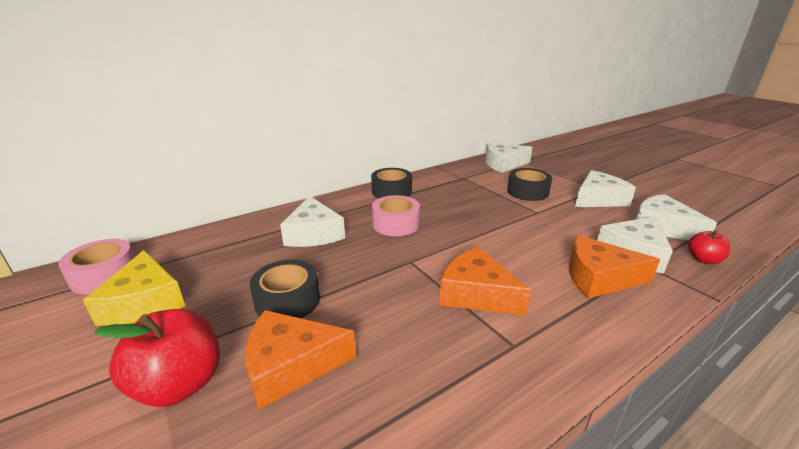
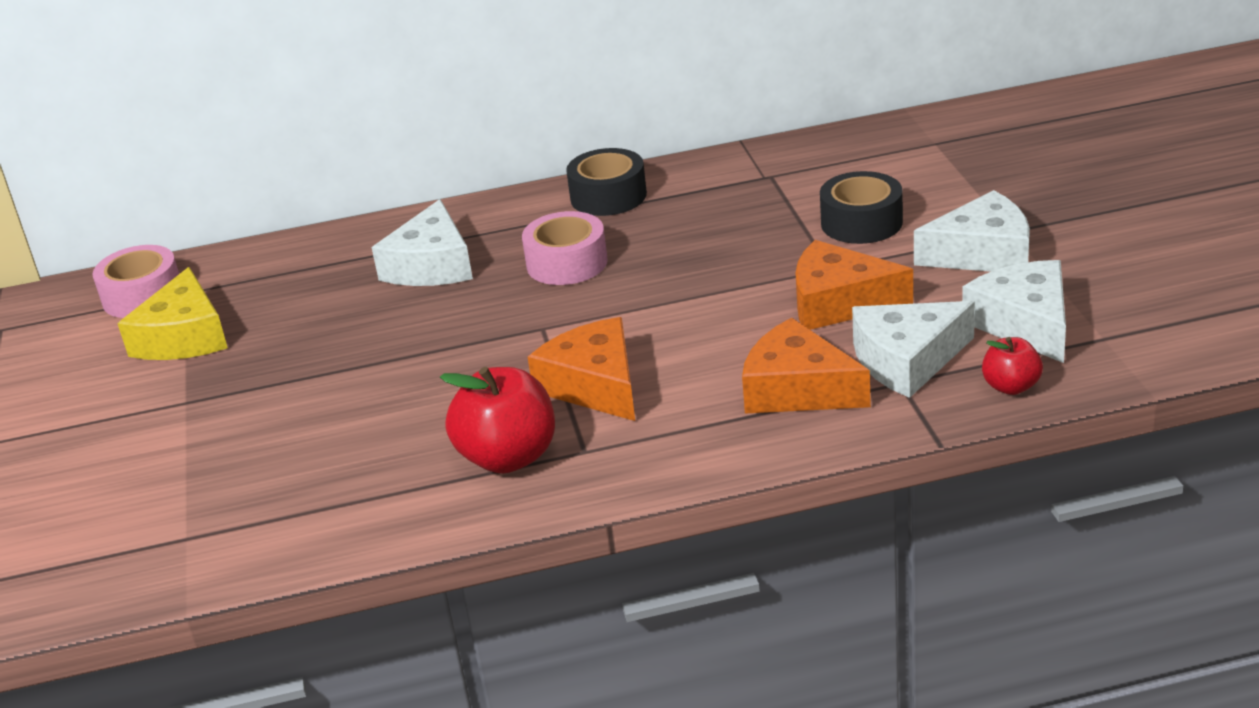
camera: 25 degrees right, 5 degrees up
red apple [94,309,220,407] -> red apple moved to [440,367,555,474]
orange cheese [245,310,356,410] -> orange cheese moved to [796,240,913,330]
black tape [250,260,320,318] -> none
white cheese [485,143,533,173] -> none

